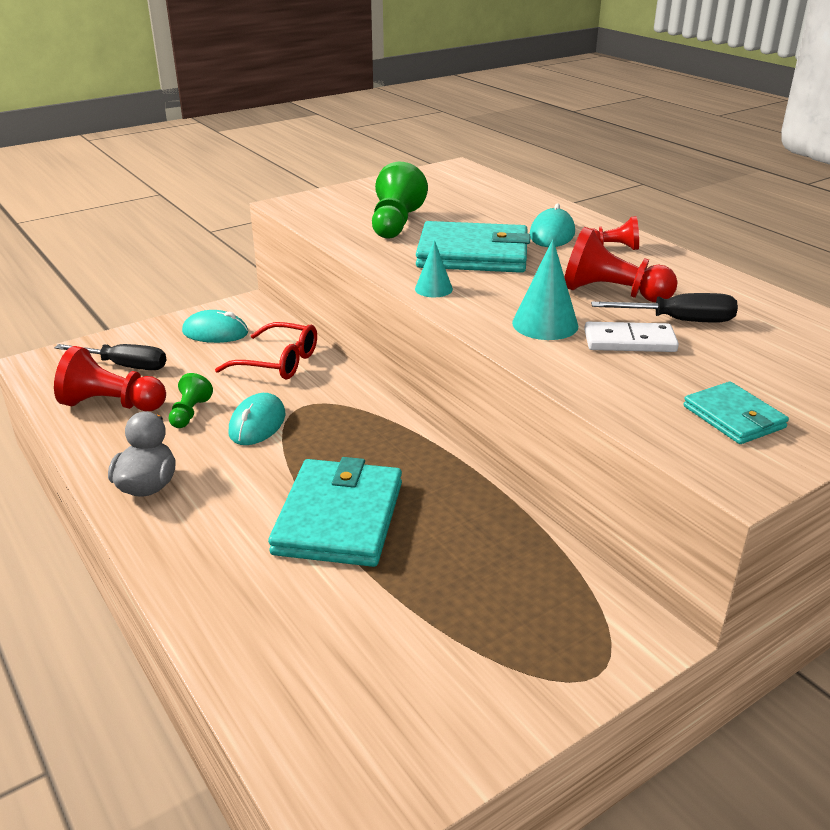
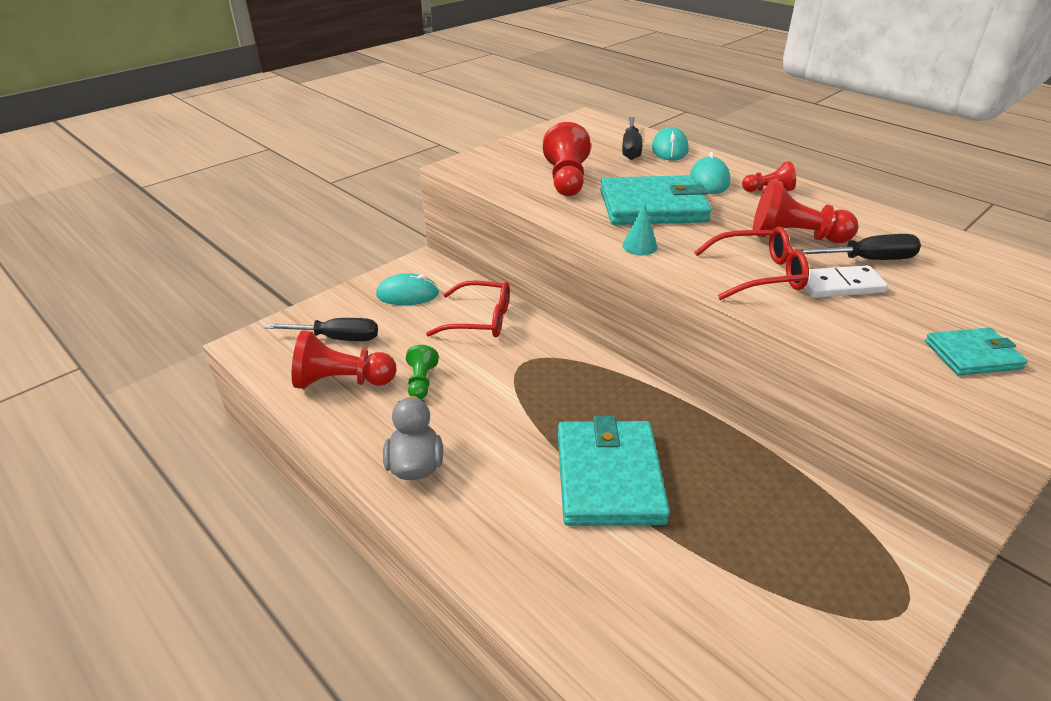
camera: 10 degrees left, 5 degrees up
turquoise mouse [228,393,285,445] -> turquoise mouse moved to [652,127,689,161]
green pawn [372,162,428,239] -> red pawn [543,122,591,196]
turquoise cone [512,239,578,340] -> red glasses [694,227,809,300]
turquoise wallet [683,382,789,444] -> turquoise wallet turned 60 degrees counterclockwise [925,327,1028,376]
none -> black screwdriver [622,117,642,160]

